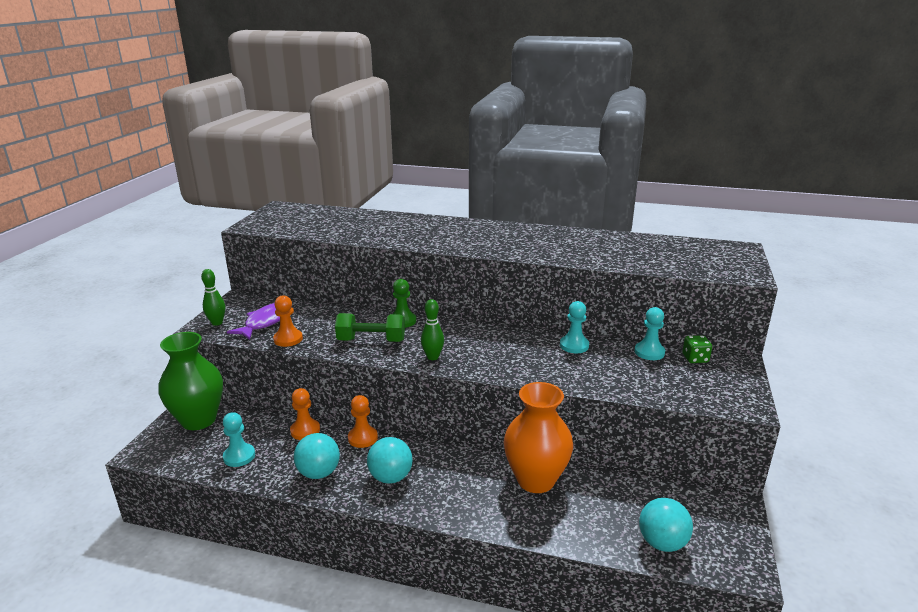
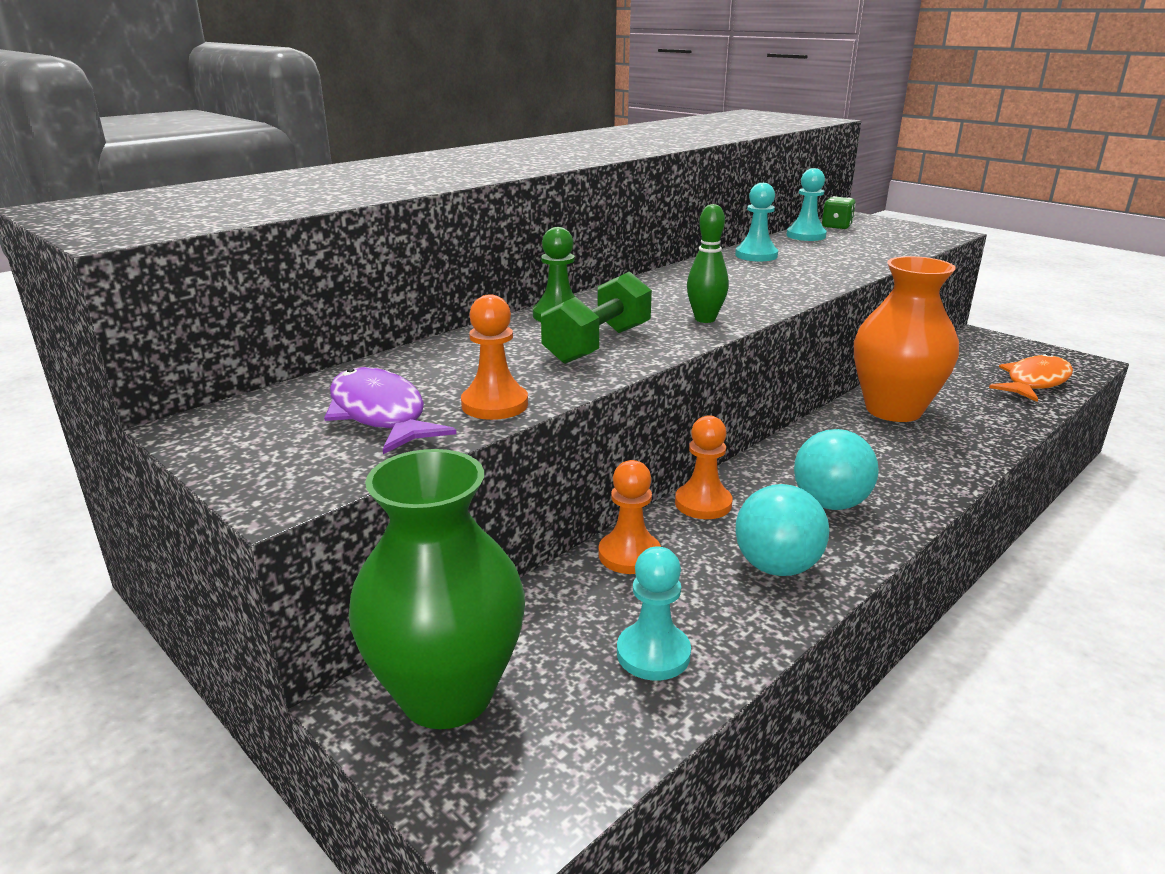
camera: 60 degrees left, 0 degrees up
green bowling pin [201,269,225,326] -> none
turquoise ball [639,498,693,552] -> orange fish [989,353,1073,402]

